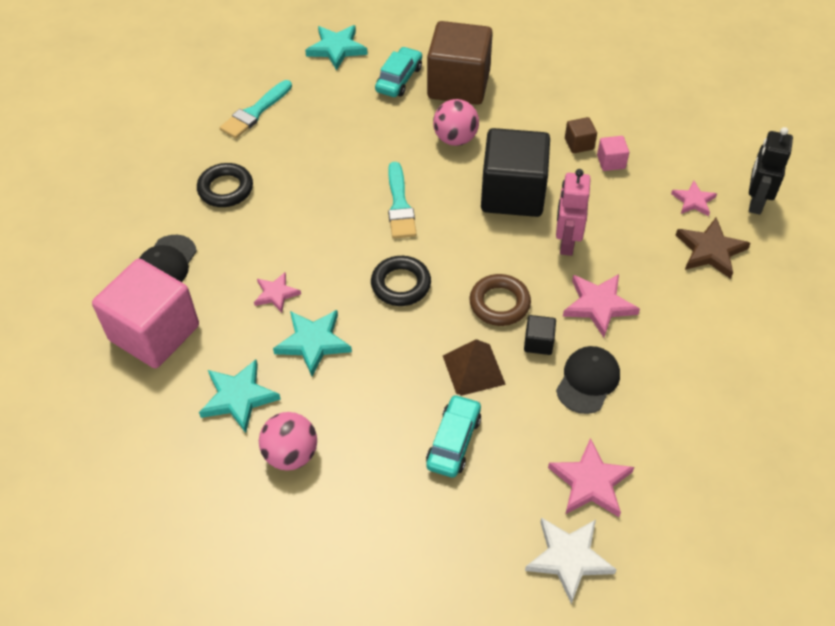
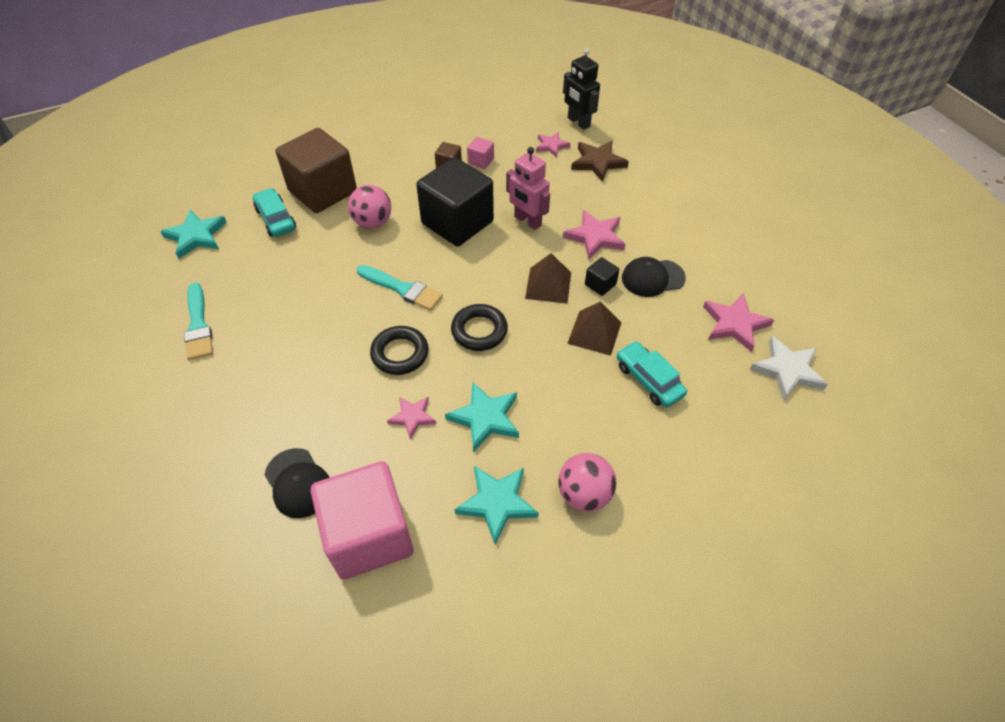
camera: 55 degrees left, 0 degrees up
black ring [197,163,253,207] -> black ring moved to [370,326,429,375]
brown ring [469,274,531,326] -> brown pyramid [525,253,571,304]
black cap [556,346,620,414] -> black cap turned 75 degrees counterclockwise [622,257,686,297]

